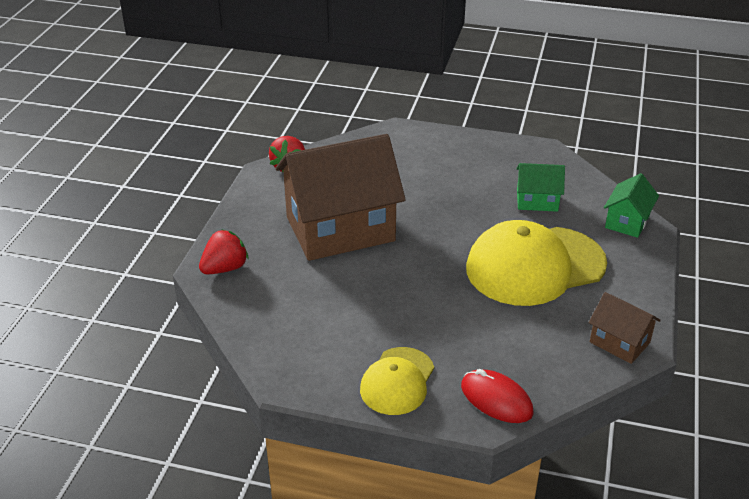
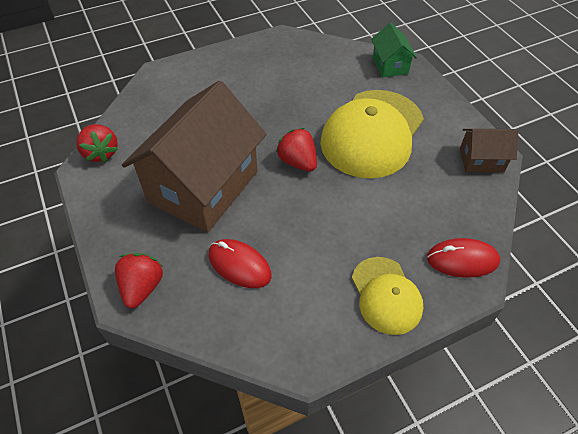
camera: 40 degrees left, 15 degrees up
green house [517,163,565,212] -> none
none -> red mouse [208,239,271,288]
none -> red strawberry [276,128,317,172]

